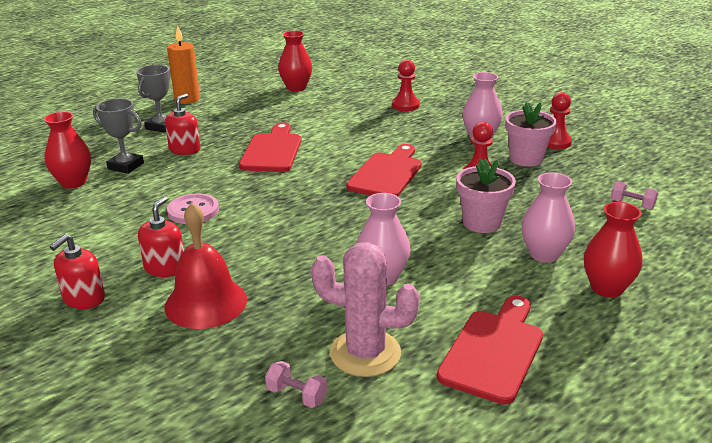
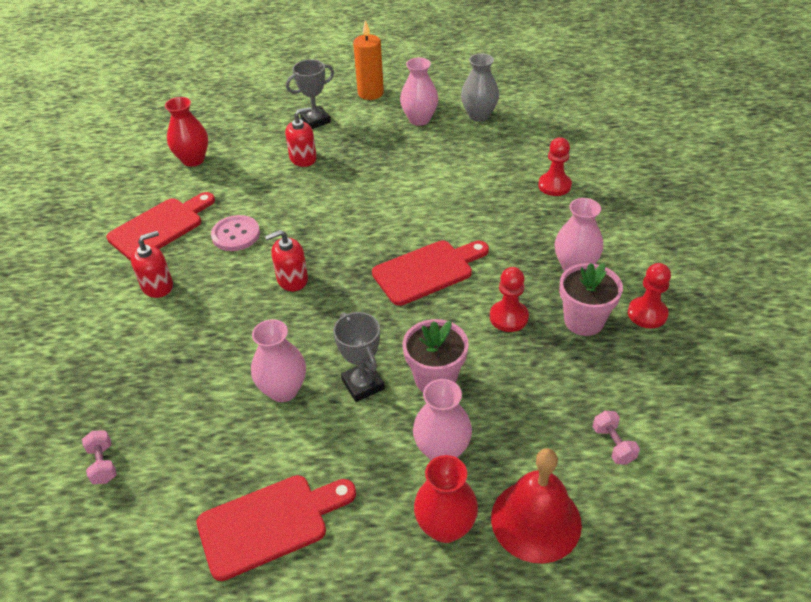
camera: 40 degrees right, 15 degrees up
red soap dispenser [50,234,105,309] -> red soap dispenser moved to [265,230,308,291]
grey trophy [93,98,144,174] -> grey trophy moved to [333,312,385,402]
red bell [165,203,247,329] -> red bell moved to [491,448,582,563]
red cutting board [239,123,301,172] -> red cutting board moved to [106,192,215,261]
red vase [278,31,312,92] -> grey vase [461,53,499,122]
pink cactus [311,242,420,377] -> none
none -> pink vase [400,58,438,126]

